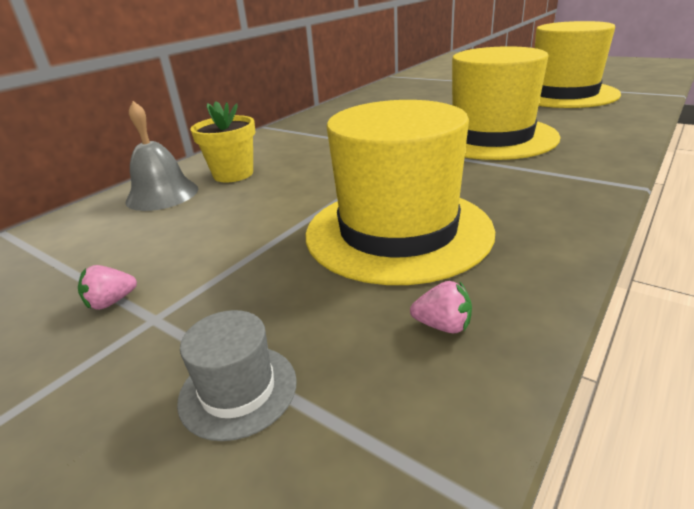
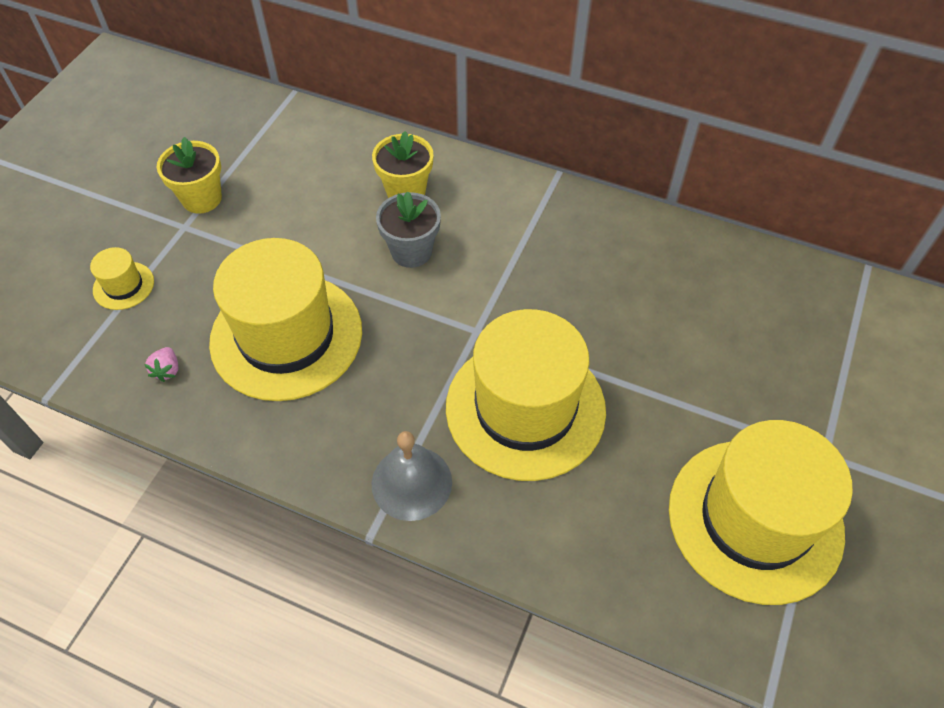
camera: 75 degrees right, 25 degrees up
pink strawberry [78,265,137,310] -> yellow flower pot [157,137,222,214]
grey bell [125,101,198,211] -> grey bell moved to [372,431,452,521]
grey hat [177,310,297,441] -> yellow hat [90,247,154,310]
none -> grey flower pot [376,191,441,268]

